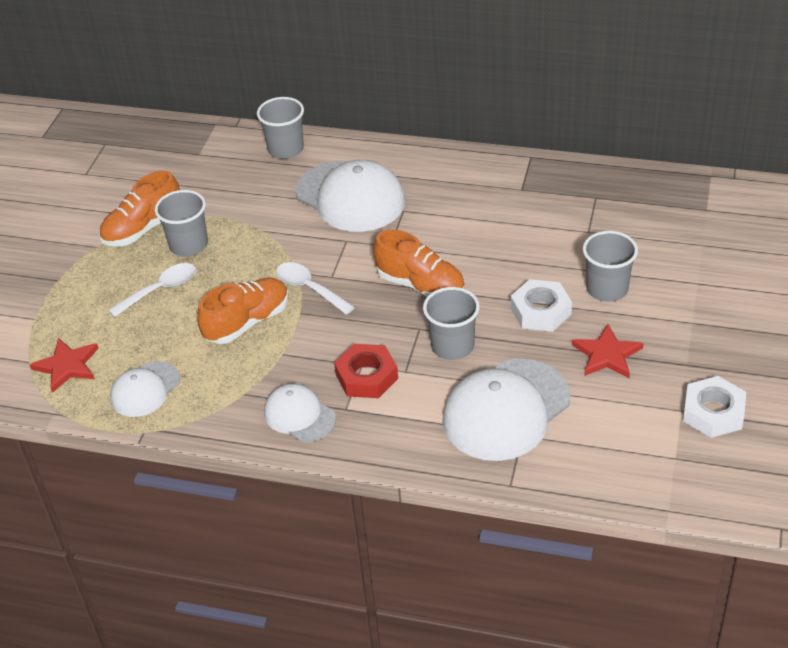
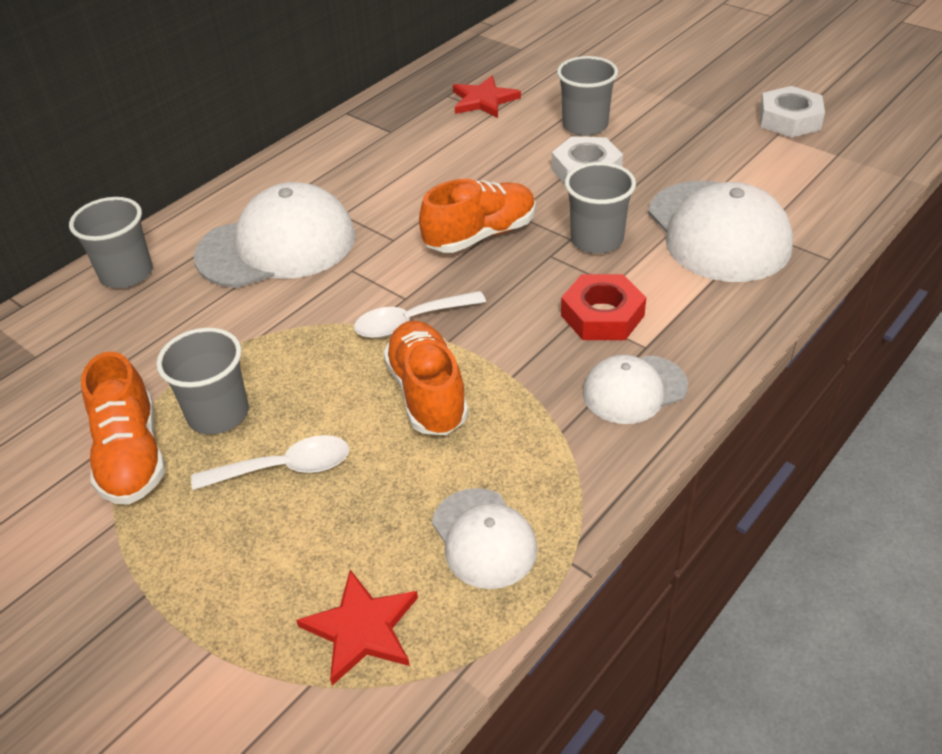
camera: 65 degrees left, 0 degrees up
white spoon [109,263,196,317] -> white spoon turned 90 degrees clockwise [191,435,349,490]
red star [572,324,644,378] -> red star moved to [453,76,521,118]

